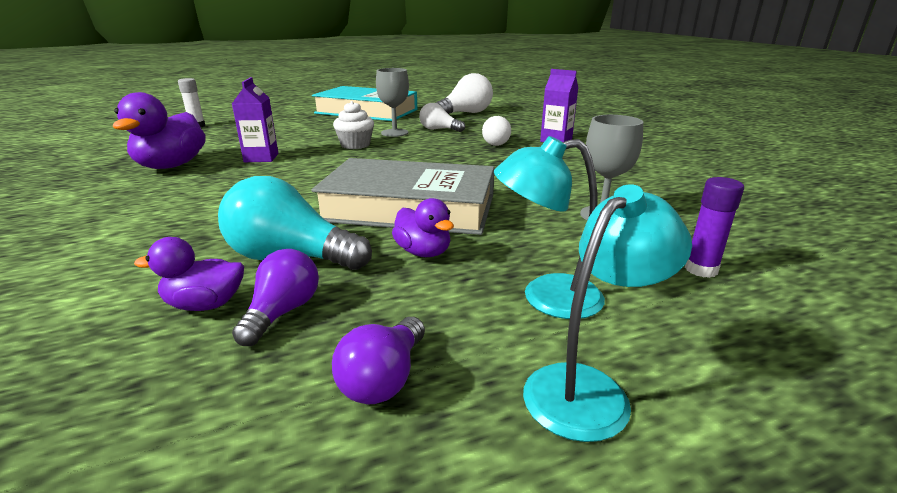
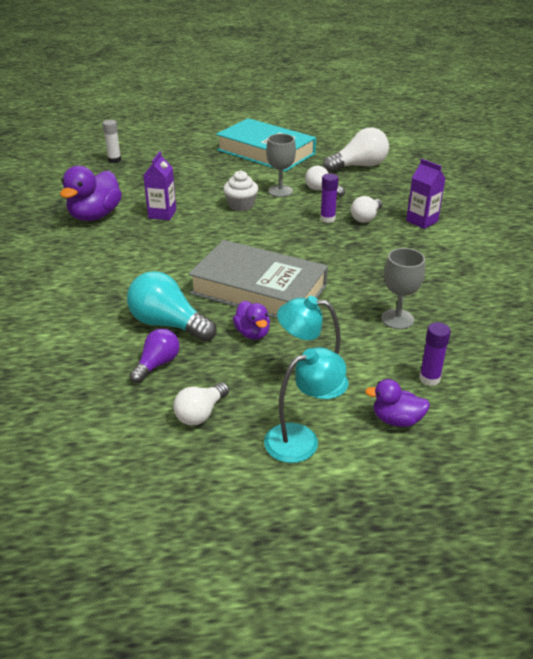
camera: 15 degrees right, 10 degrees up
purple duck [134,237,244,311] -> purple duck moved to [365,379,430,427]
purple light bulb [332,317,425,404] -> white light bulb [173,382,229,426]
none -> purple glue stick [320,173,339,223]

